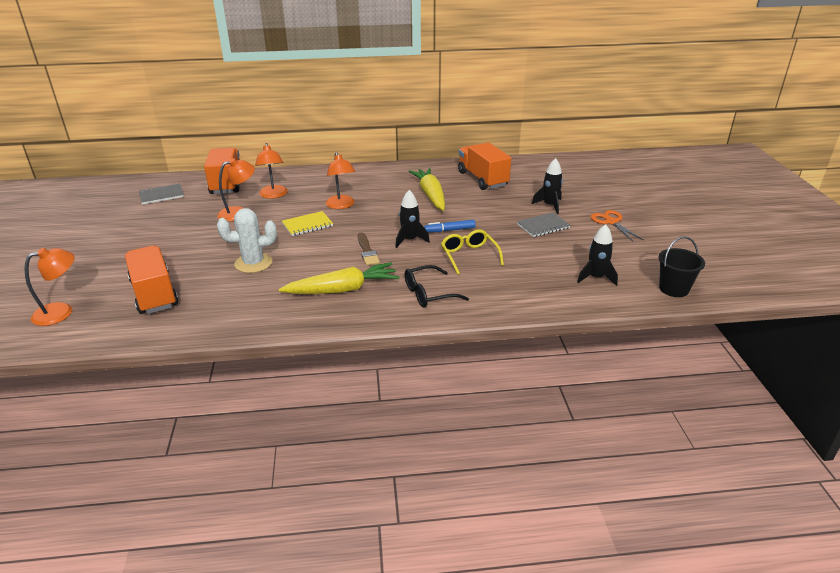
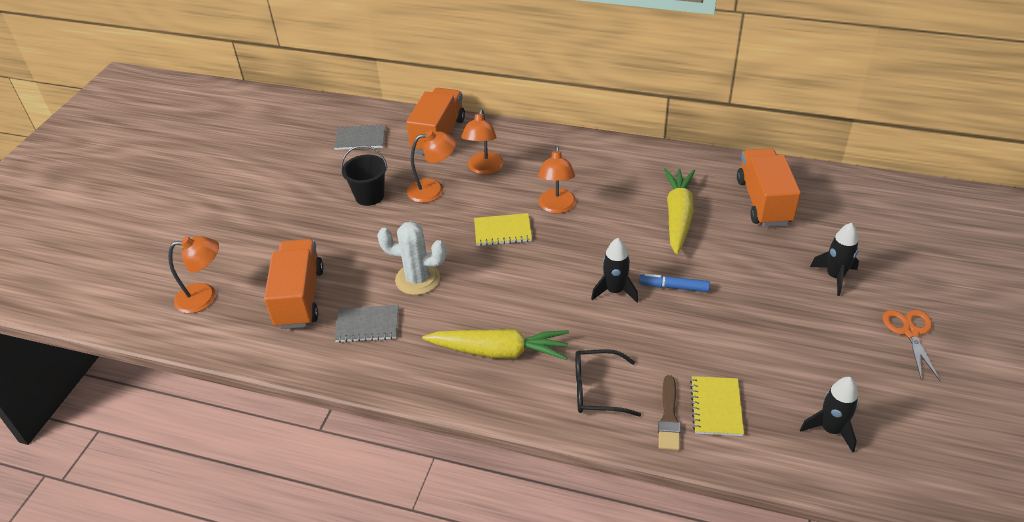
camera: 25 degrees right, 10 degrees up
brown brush [358,232,380,266] -> brown brush moved to [658,375,681,450]
yellow glasses [441,229,504,275] -> none
grey notebook [517,213,571,237] -> grey notebook moved to [334,305,399,343]
black bucket [658,236,705,297] -> black bucket moved to [341,145,388,206]
none -> yellow notebook [690,376,744,436]

